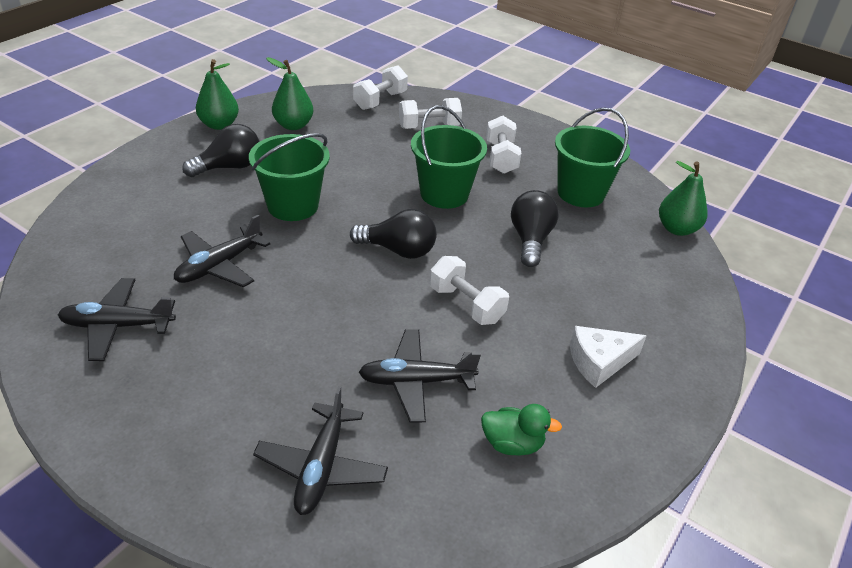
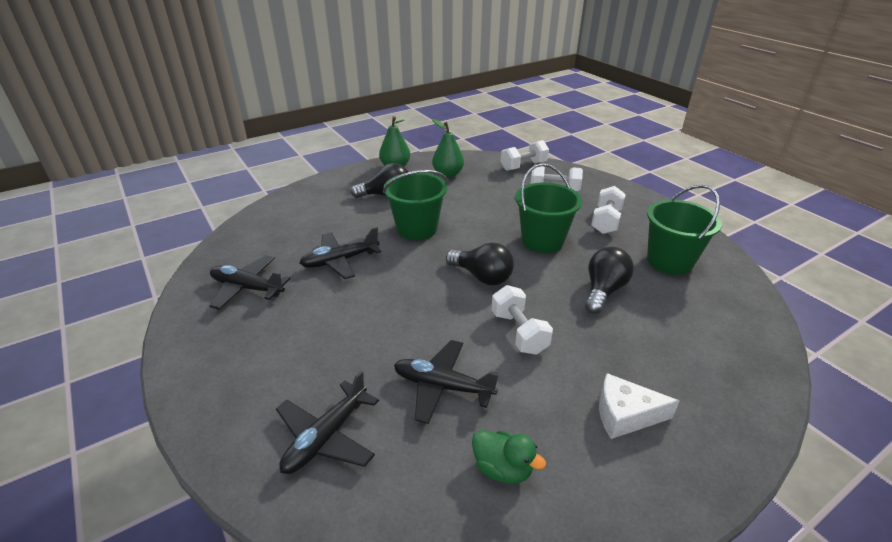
camera: 25 degrees right, 5 degrees down
green pear [659,161,708,236] -> none

